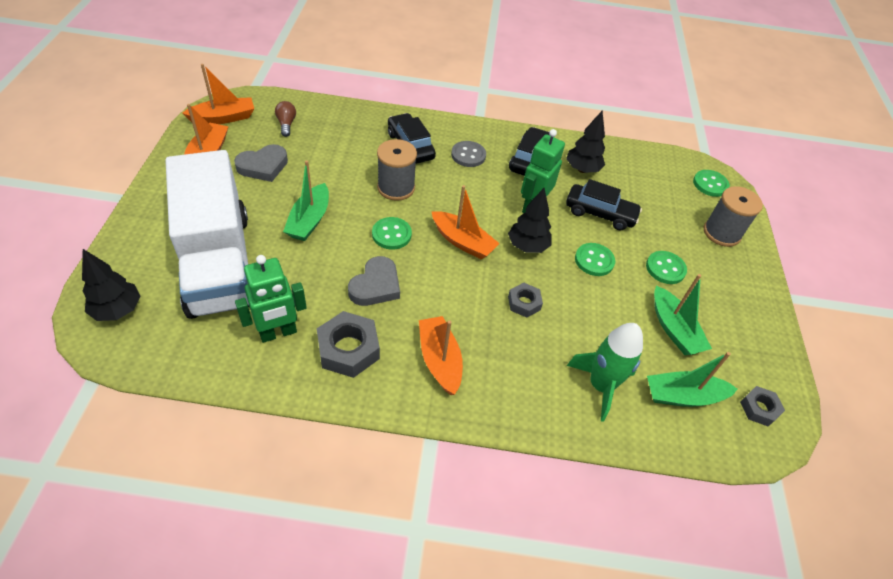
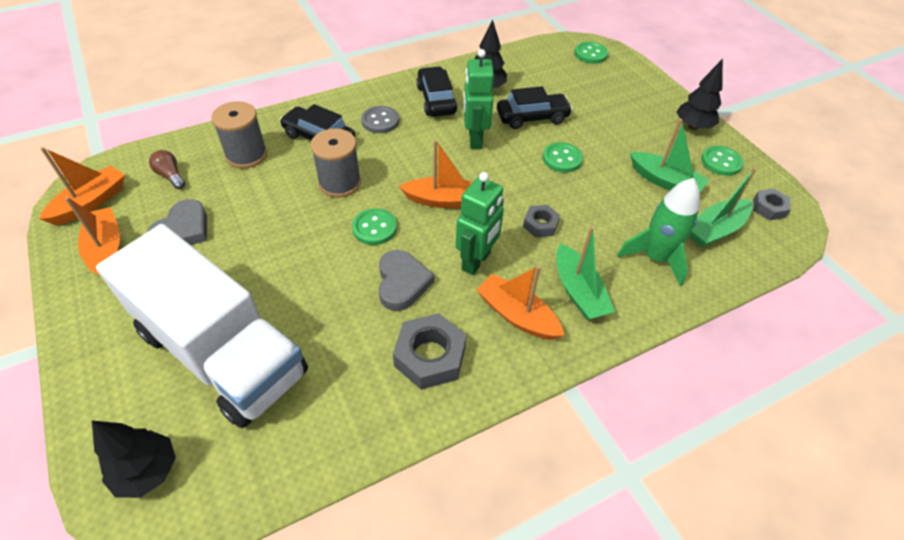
camera: 30 degrees left, 0 degrees up
green robot [235,255,307,343] -> green robot moved to [456,172,504,275]
green boat [283,160,329,241] -> green boat moved to [556,226,615,320]
black tree [508,188,551,253] -> black tree moved to [677,59,723,130]
green button [646,251,687,284] -> green button moved to [701,146,744,176]
grey spool [704,186,763,247] -> grey spool moved to [211,101,267,168]

